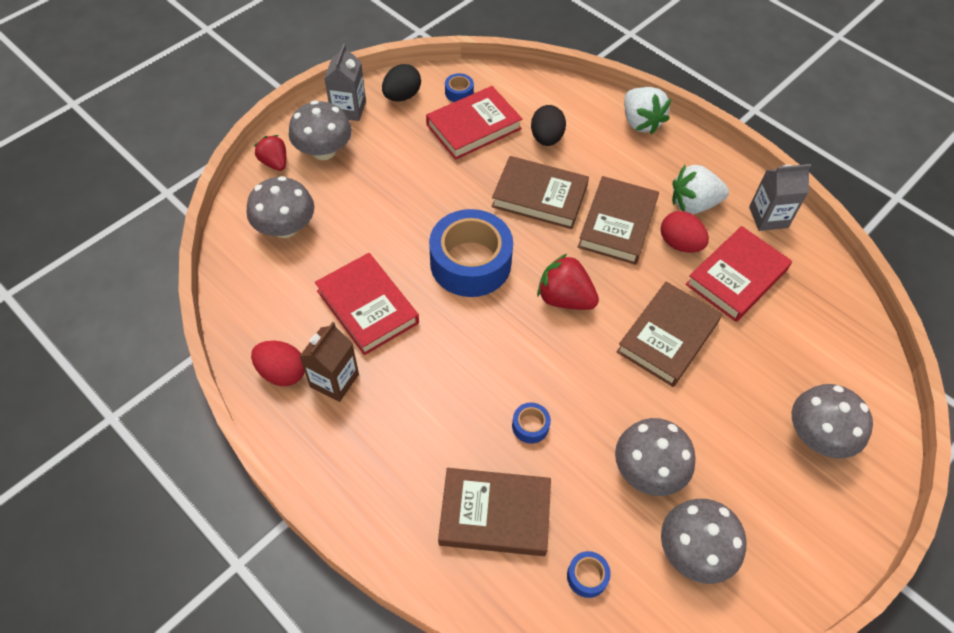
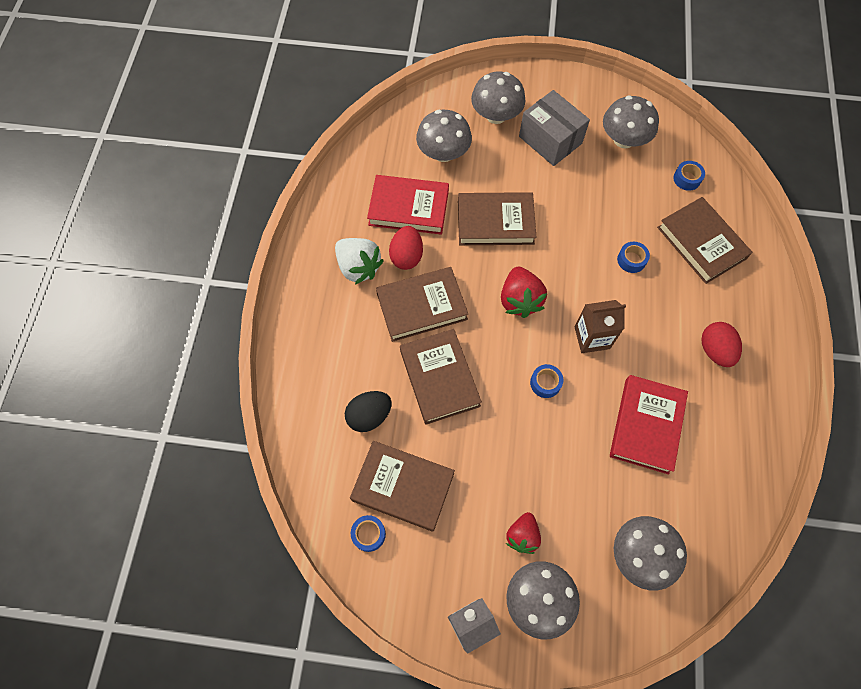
camera: 125 degrees left, 10 degrees up
red egg [251,341,305,386] -> red egg moved to [701,322,742,367]
red strawberry [254,135,286,171] -> red strawberry moved to [506,512,541,554]
brown carton [299,322,359,402] -> brown carton moved to [574,300,626,353]
black egg [382,64,421,102] -> none
red book [426,86,522,160] -> brown book [350,441,455,532]
blue tape [429,209,513,297] -> blue tape [530,364,563,398], size x0.41
grey mushroom [615,418,695,496] -> grey mushroom moved to [416,110,472,162]
white strawberry [624,87,671,134] -> none
grey carton [749,164,811,231] -> none
none -> grey box [519,90,590,166]

